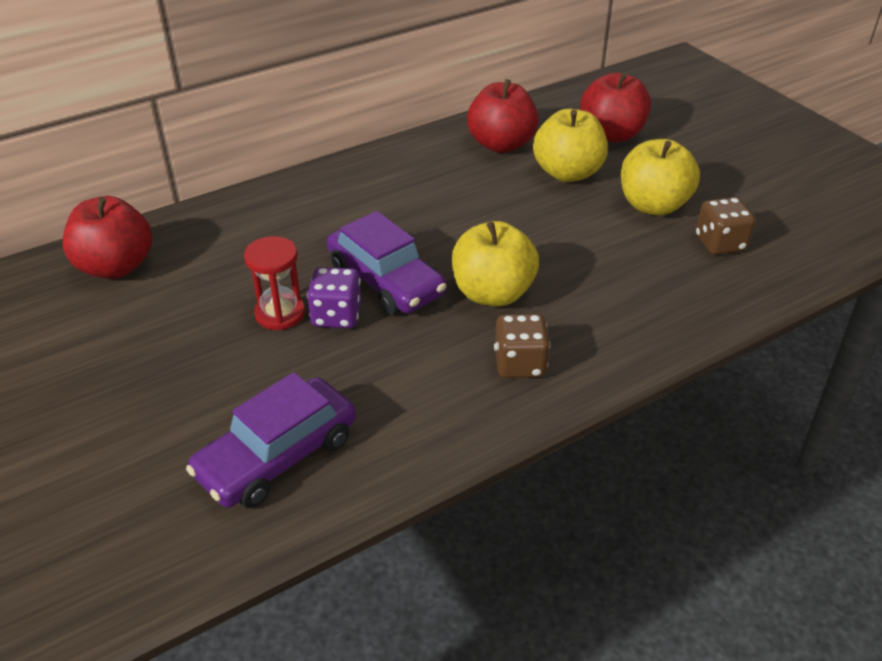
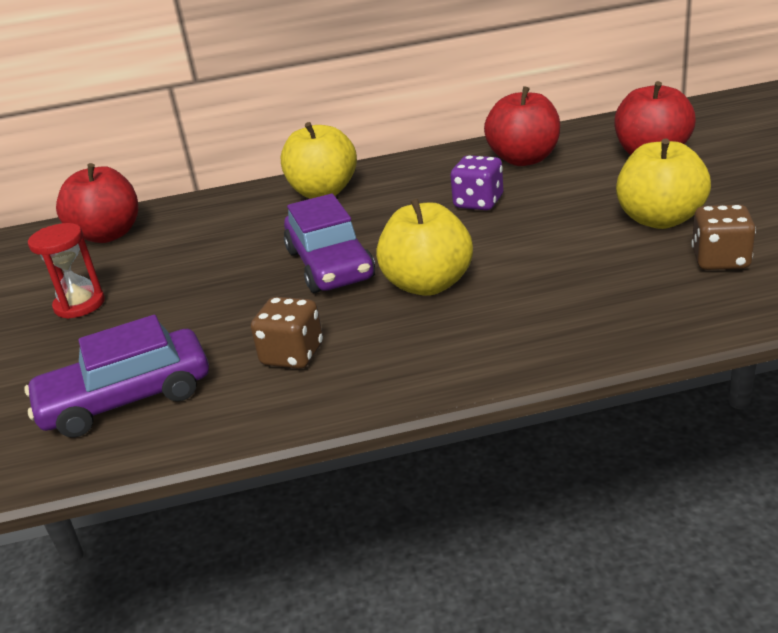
camera: 25 degrees right, 10 degrees down
red hourglass [244,236,305,330] -> red hourglass moved to [28,223,105,319]
purple dice [307,267,361,328] -> purple dice moved to [450,155,503,210]
brown dice [494,314,550,378] -> brown dice moved to [251,297,323,369]
yellow apple [533,109,608,182] -> yellow apple moved to [281,122,357,199]

